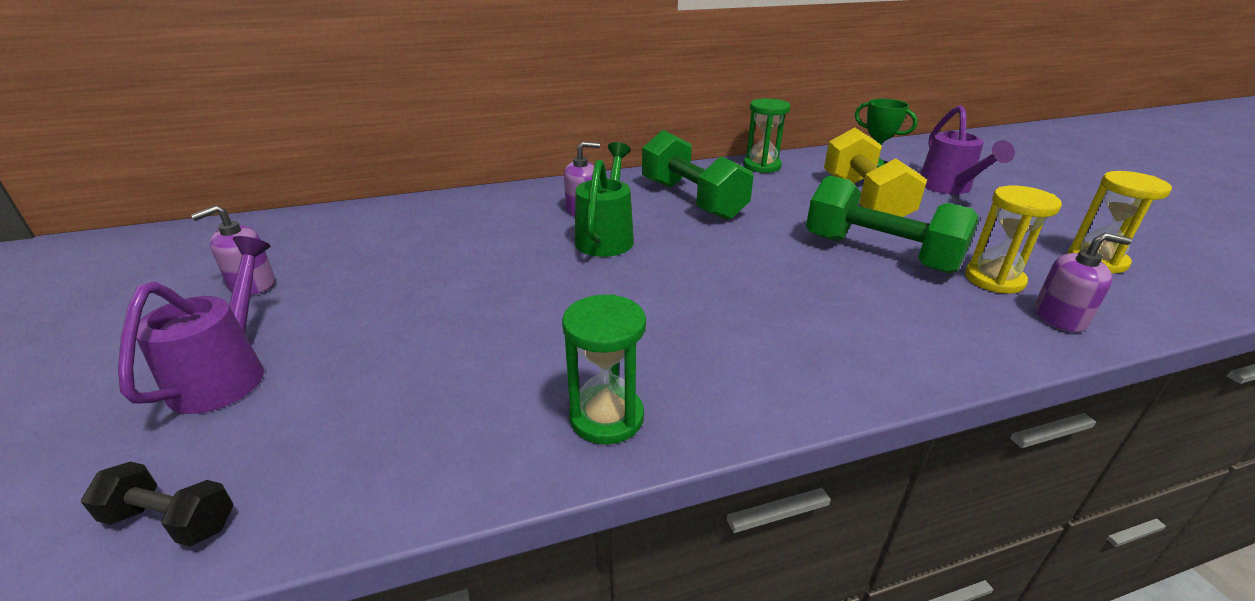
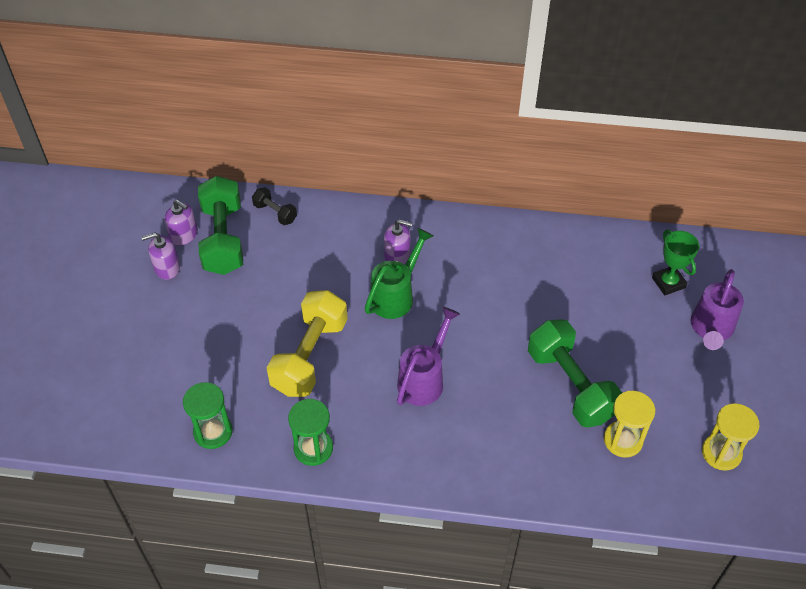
camera: 25 degrees right, 20 degrees up
black dumbbell [81,462,234,547] -> black dumbbell moved to [252,187,297,225]
purple watering can [118,236,271,414] -> purple watering can moved to [397,307,460,406]
green dumbbell [642,130,753,220] -> green dumbbell moved to [198,176,243,275]
green hourglass [743,98,790,173] -> green hourglass moved to [183,382,233,449]
yellow dumbbell [824,127,927,217] -> yellow dumbbell moved to [267,290,348,397]
purple soap dispenser [1034,232,1132,332] -> purple soap dispenser moved to [164,200,198,246]

